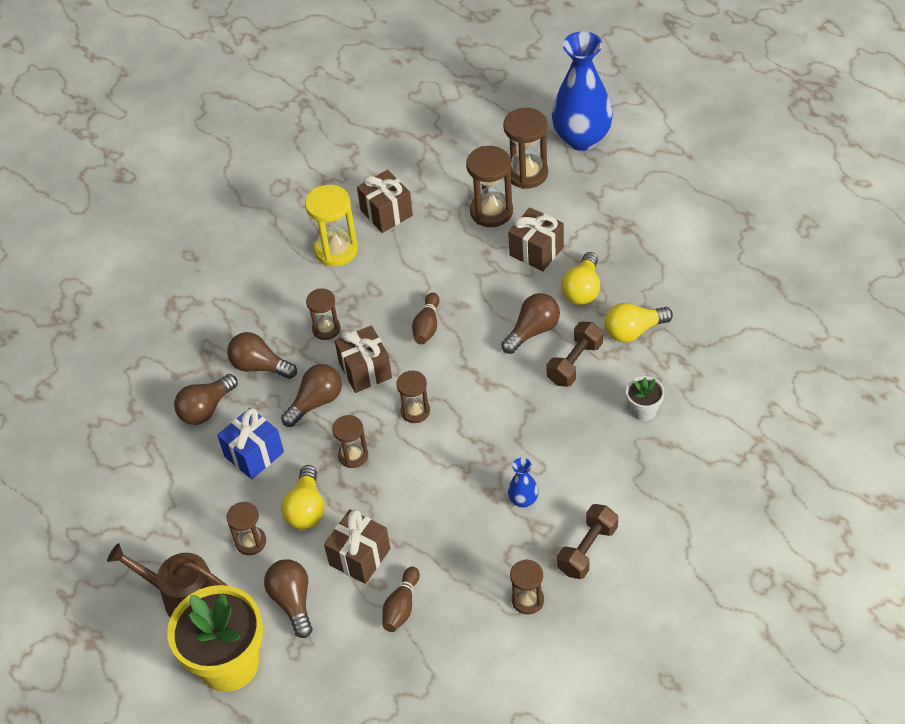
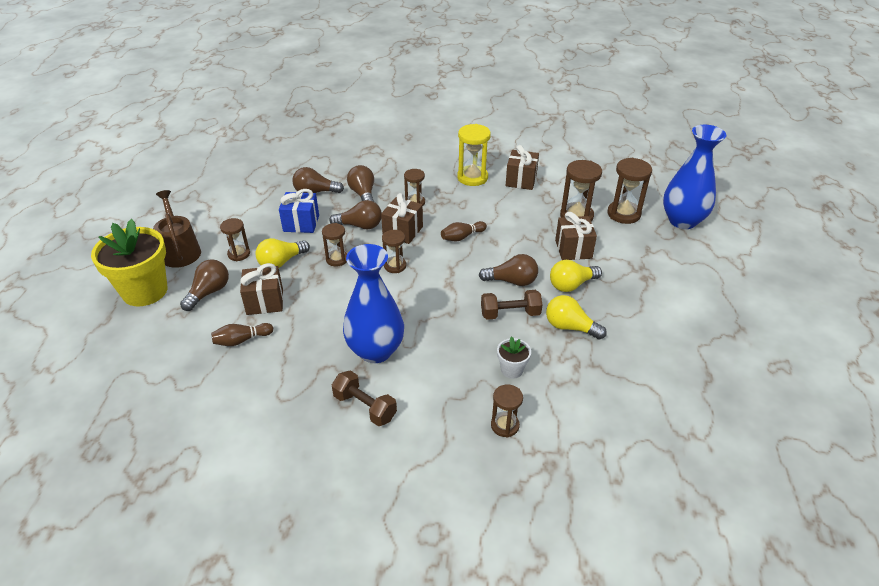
camera: 45 degrees right, 10 degrees down
blue vase [508,458,539,508] -> blue vase [343,244,404,363], size x2.34
brown hourglass [510,559,544,615] -> brown hourglass moved to [491,384,523,437]
brown dumbbell [557,504,618,579] -> brown dumbbell turned 45 degrees clockwise [332,370,397,426]

